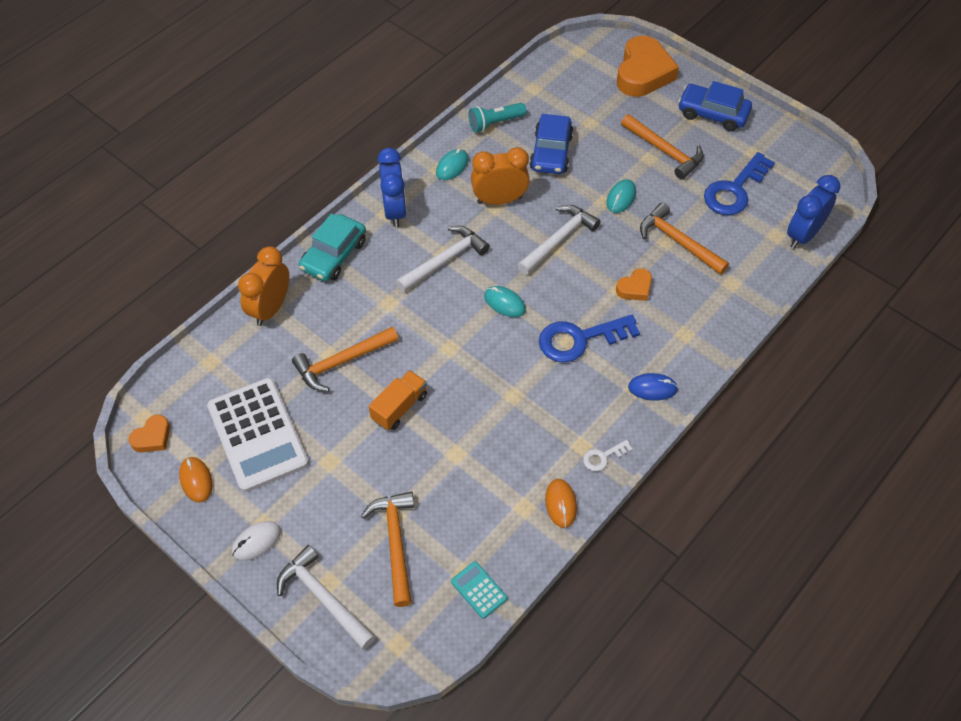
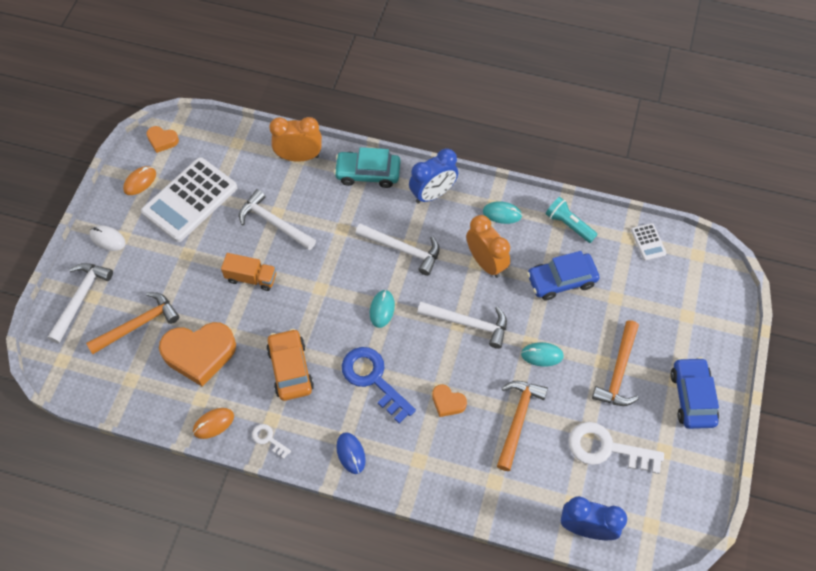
camera: 65 degrees right, 5 degrees up
orange hammer [292,327,398,391] -> white hammer [239,189,316,250]
turquoise calculator [451,561,507,619] -> none
orange heart [617,36,679,97] -> orange heart moved to [159,322,236,387]
blue key [704,152,775,215] -> white key [569,422,664,474]
none -> orange car [266,329,314,401]
none -> white calculator [631,223,667,260]

